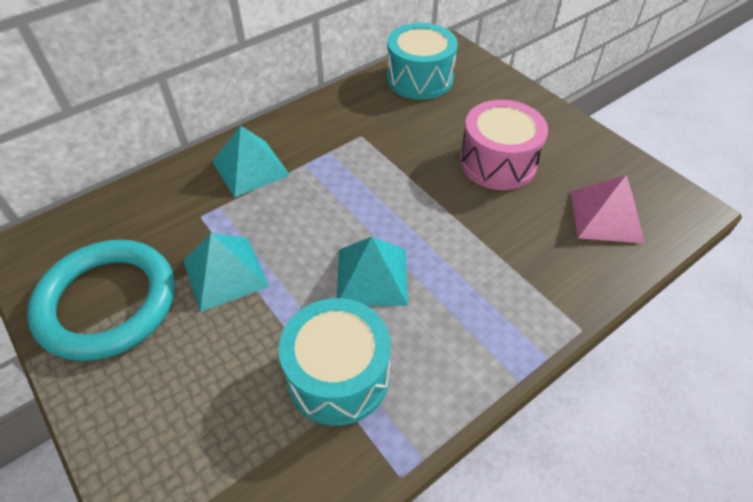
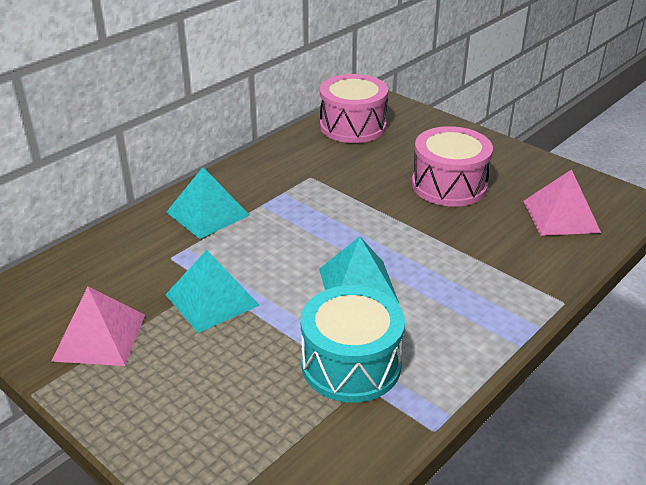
camera: 10 degrees left, 15 degrees down
turquoise ring [27,240,175,361] -> pink pyramid [51,287,145,366]
turquoise drum [387,23,458,100] -> pink drum [320,74,388,143]

